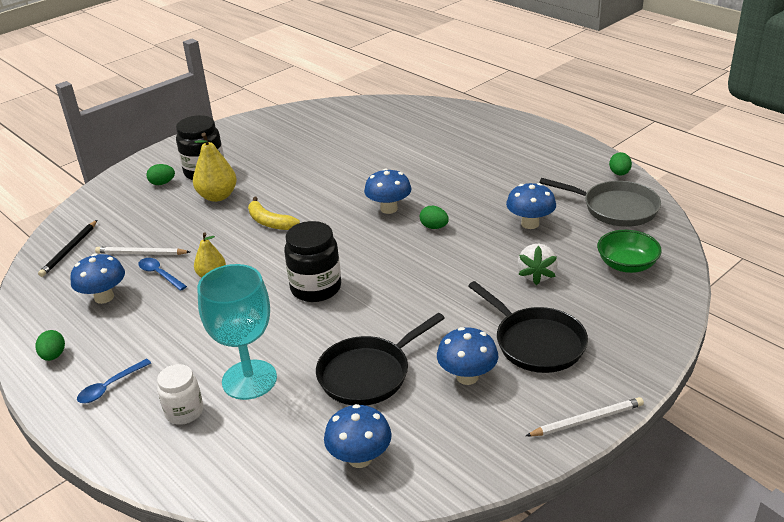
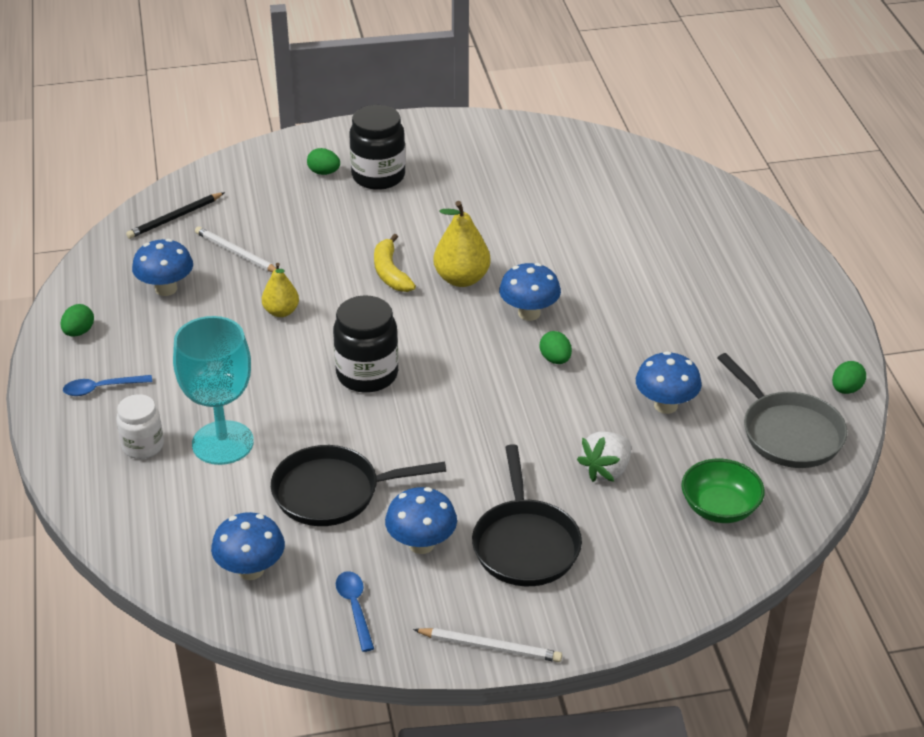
camera: 30 degrees right, 5 degrees up
blue spoon [138,258,187,291] -> blue spoon moved to [336,571,374,652]
yellow pear [193,133,237,202] -> yellow pear moved to [433,201,491,287]

